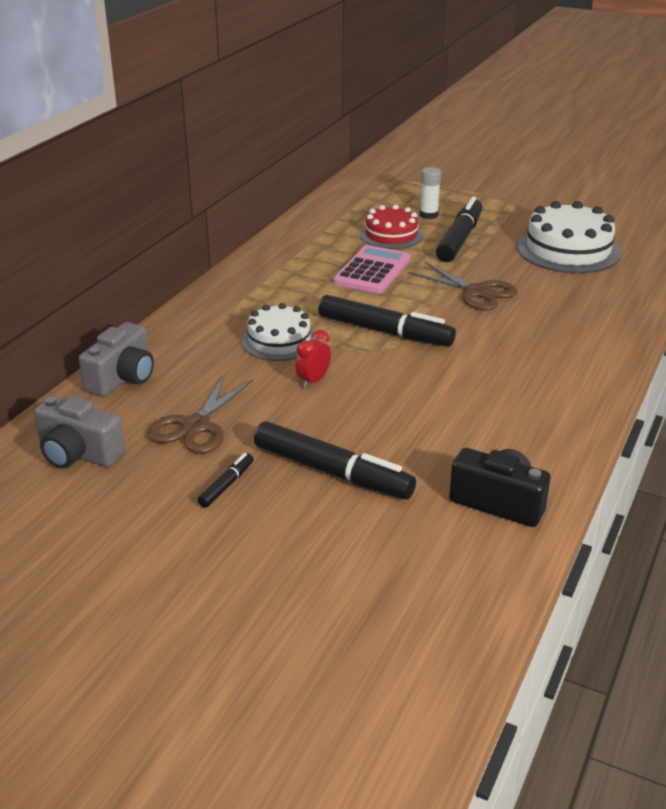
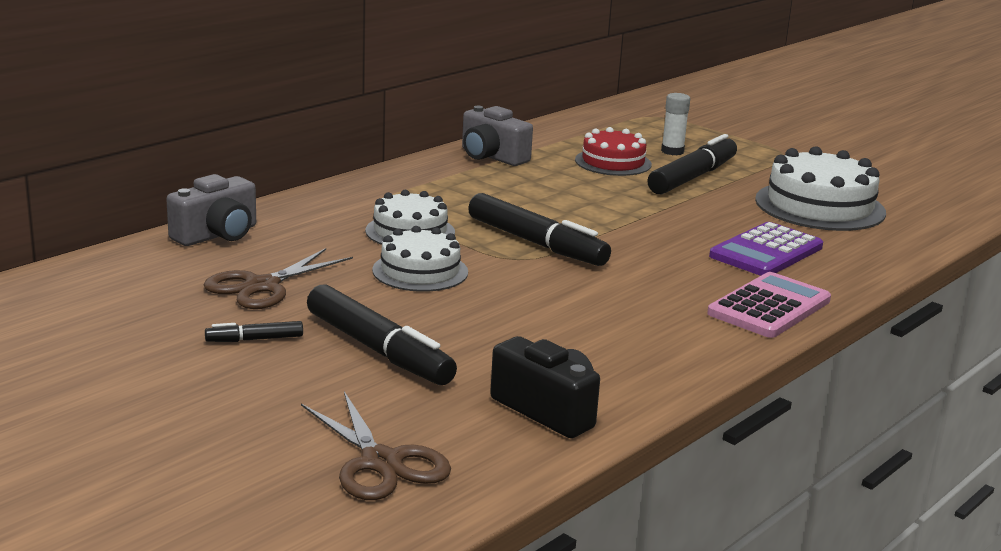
camera: 15 degrees right, 10 degrees down
grey camera [34,396,125,469] -> grey camera moved to [462,106,533,166]
black marker [198,453,253,508] -> black marker turned 150 degrees counterclockwise [205,321,303,342]
red clock [296,330,331,388] -> white cake [372,226,468,292]
pink calculator [334,245,411,294] -> pink calculator moved to [707,272,831,338]
brown scissors [408,262,518,310] -> brown scissors moved to [301,392,451,500]
none -> purple calculator [709,222,823,276]

